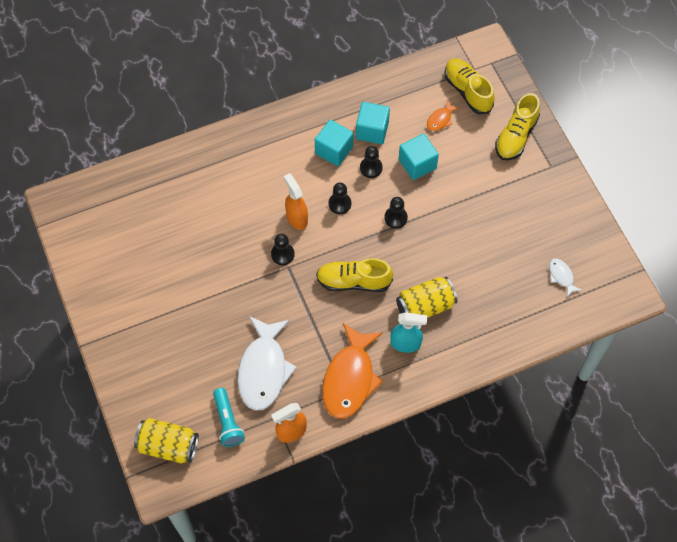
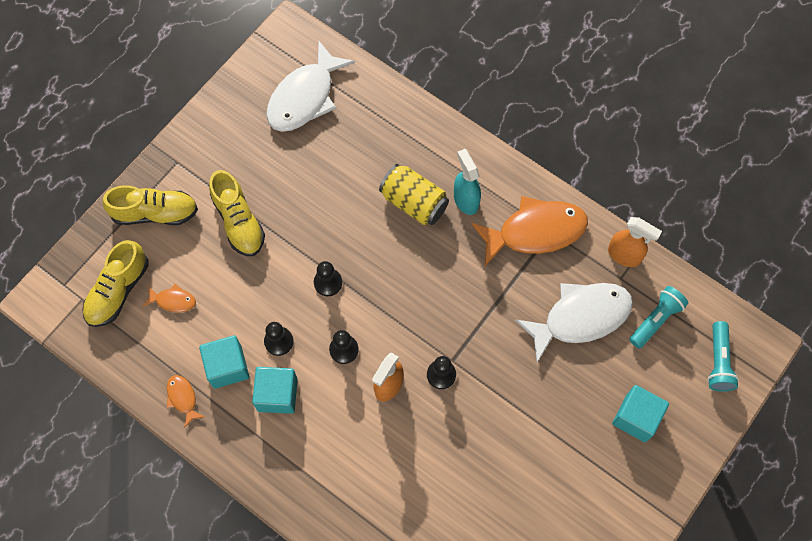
camera: 120 degrees left, 5 degrees up
yellow can [134,418,199,463] -> turquoise flashlight [707,321,739,392]
yellow shoe [316,258,393,292] -> yellow shoe moved to [209,170,265,256]
turquoise cube [399,134,439,180] -> turquoise cube moved to [612,385,669,442]
white fish [549,258,582,297] -> white fish [266,40,355,132], size x2.25
none -> orange fish [167,375,204,428]

